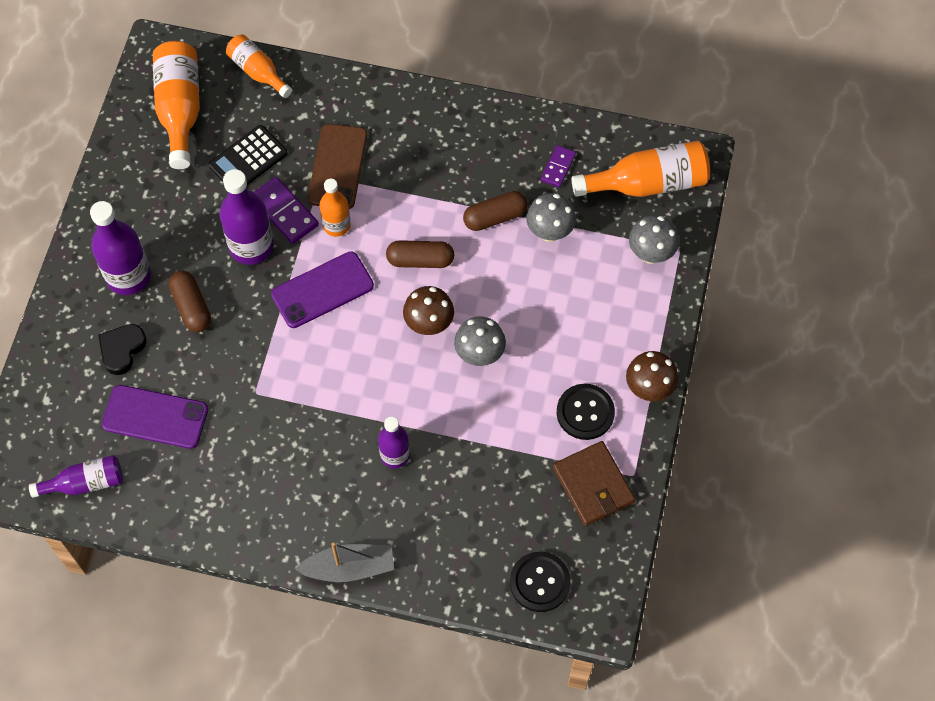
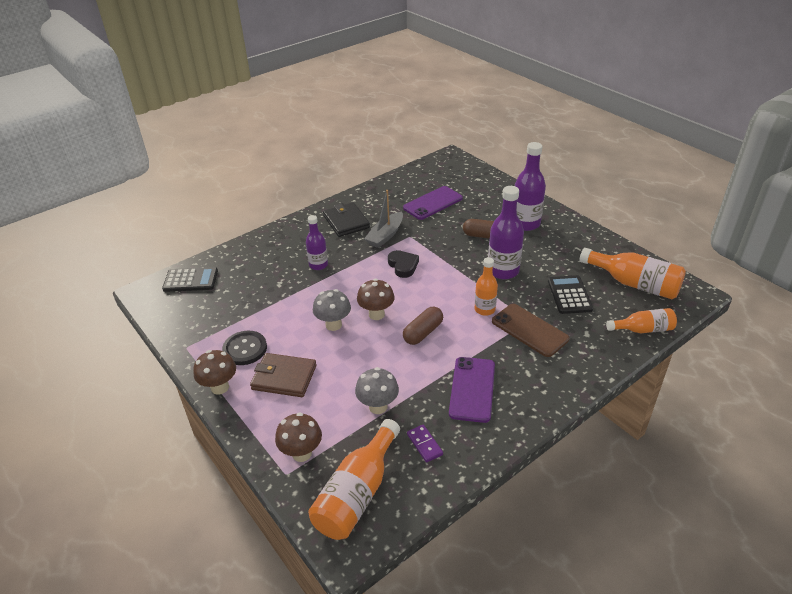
camera: 130 degrees right, 25 degrees down
purple bottle [29,455,123,498] -> none
black heart [98,324,147,375] -> black heart moved to [388,250,419,278]
purple domino [253,177,319,244] -> none
purple phone [271,251,374,328] -> purple phone moved to [449,357,495,423]
grey boat [295,543,394,582] -> grey boat moved to [364,190,403,248]
brown capsule [463,191,528,231] -> none
black button [510,552,571,612] -> black calculator [162,267,218,292]
brown wallet [553,441,636,526] -> brown wallet moved to [250,353,317,397]
grey mushroom [629,215,679,264] -> brown mushroom [275,412,322,462]
none -> black wallet [323,202,370,237]

